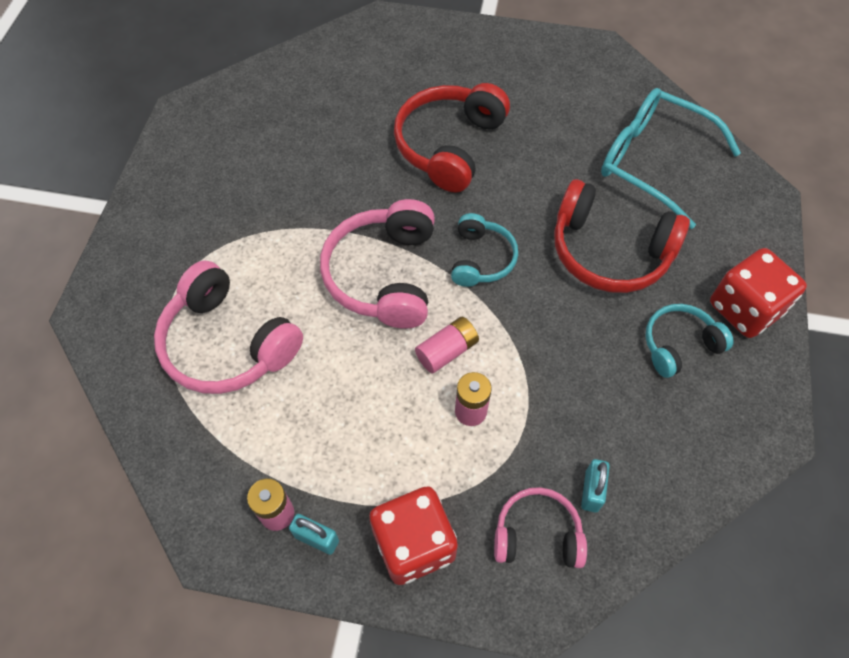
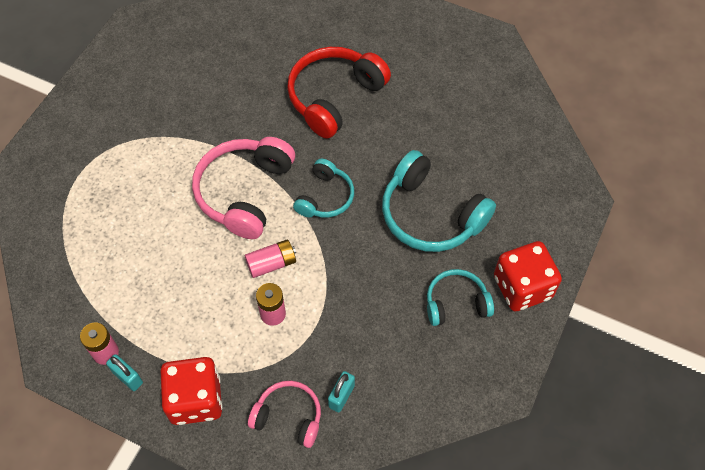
camera: 15 degrees right, 0 degrees up
pink headphones [154,261,303,394] -> none
red headphones [554,179,690,293] -> turquoise headphones [382,150,496,252]
turquoise glasses [601,88,741,229] -> none

